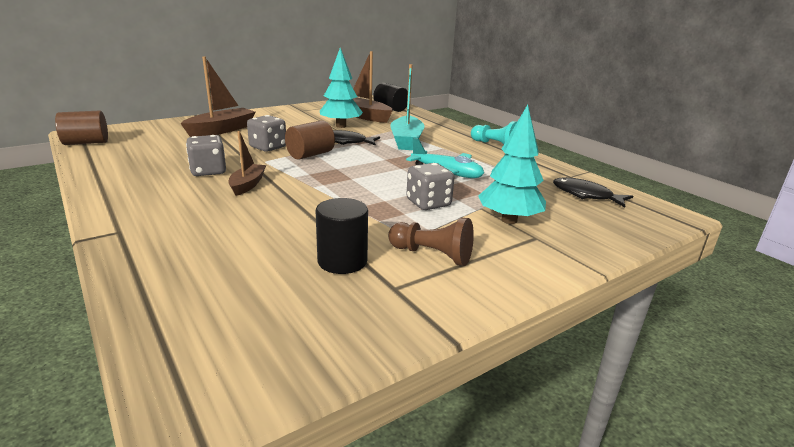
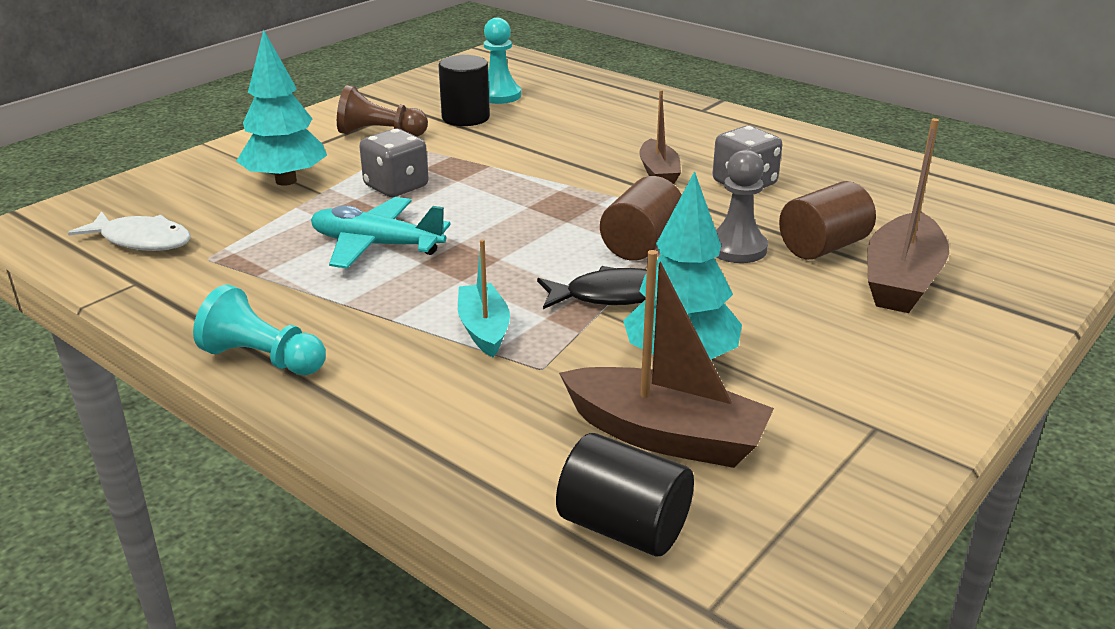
camera: 165 degrees right, 5 degrees up
brown cylinder [55,111,108,145] -> brown cylinder moved to [779,181,876,260]
grey dice [247,115,286,152] -> grey pawn [716,150,768,263]
turquoise boat [390,64,425,150] -> turquoise boat [458,239,510,357], size x0.61
black fish [553,177,633,208] -> white fish [68,211,191,251]
none -> turquoise pawn [484,18,521,104]

